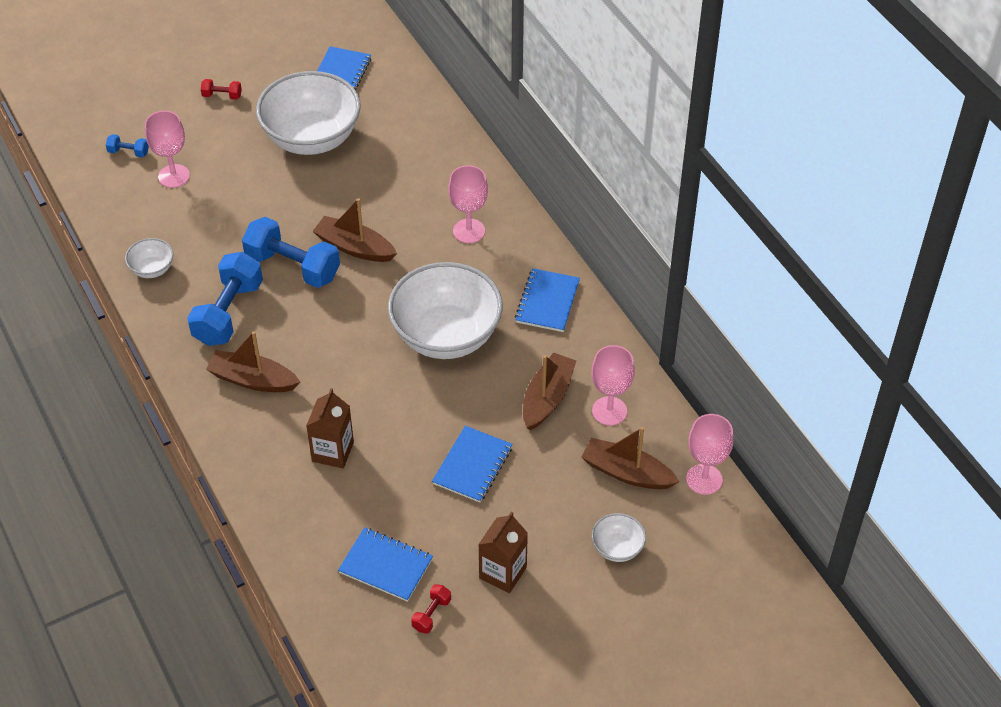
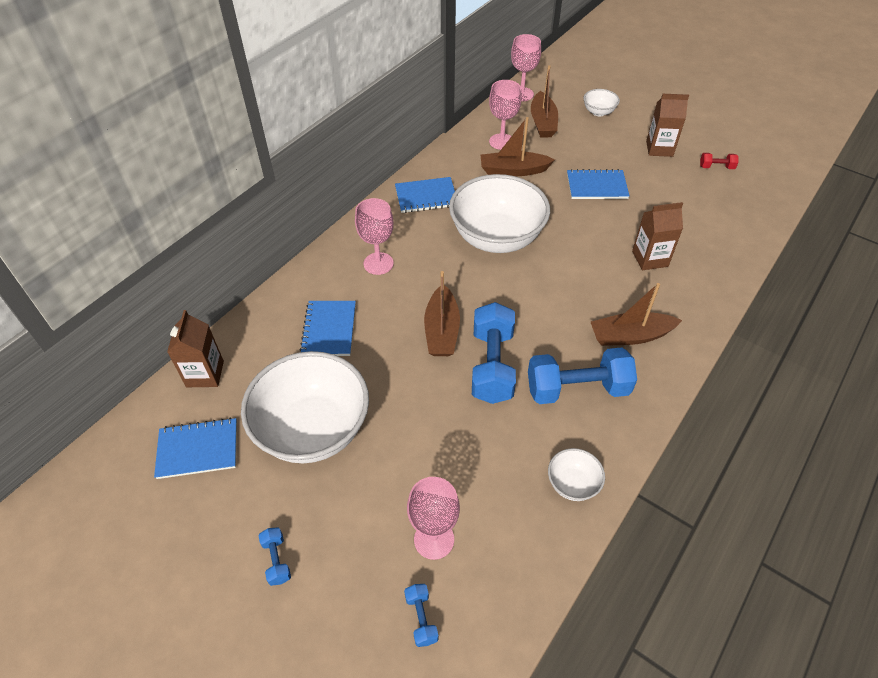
camera: 115 degrees left, 0 degrees up
red dumbbell [201,79,242,99] -> blue dumbbell [258,528,291,586]
brown boat [206,331,300,392] -> brown boat turned 90 degrees clockwise [591,283,682,346]
blue notebook [338,527,433,602] -> blue notebook moved to [300,301,356,356]
none -> brown carton [167,310,224,387]

